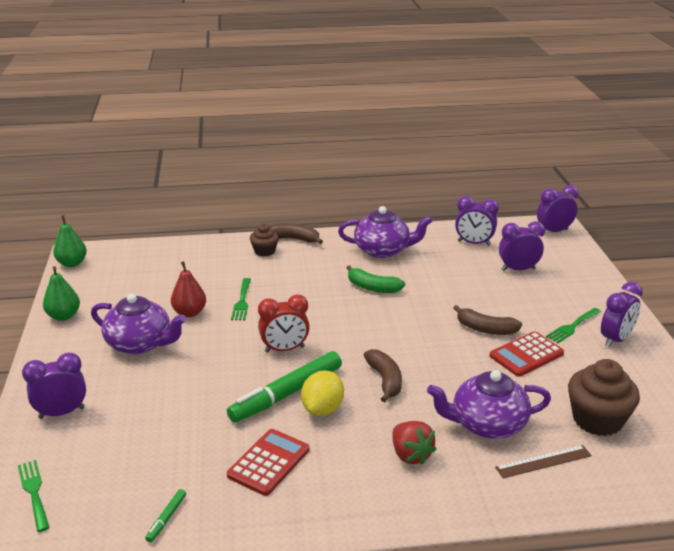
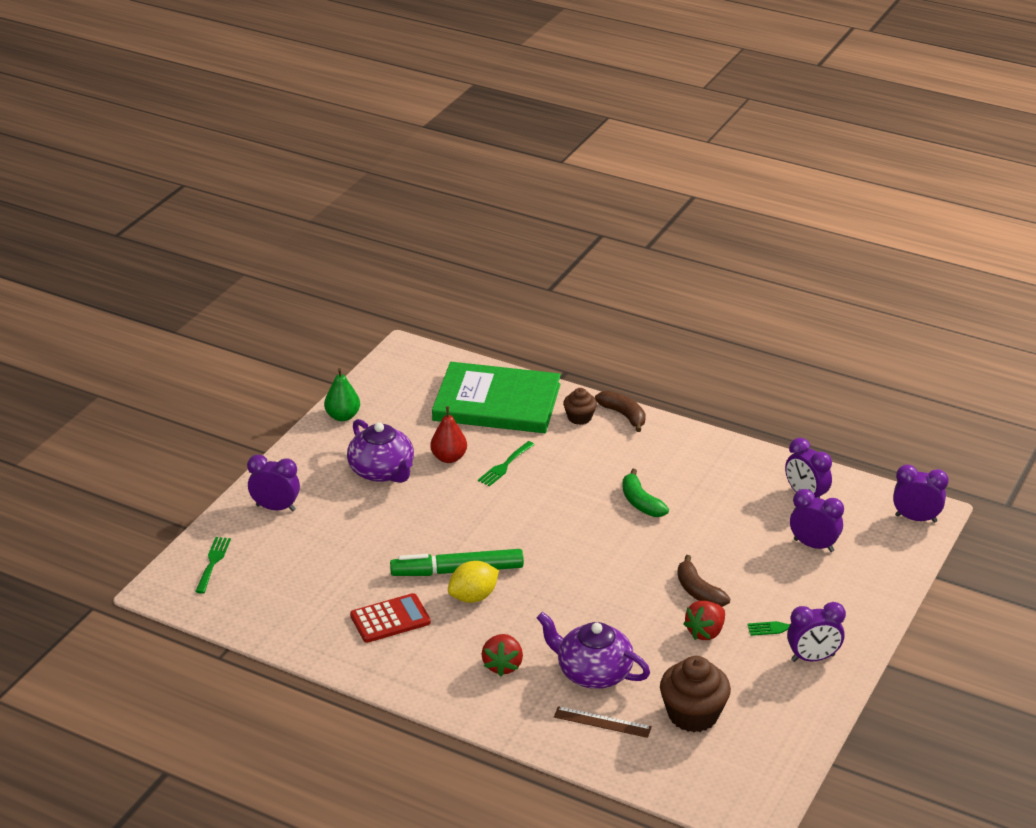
camera: 35 degrees right, 5 degrees up
green pear [53,215,87,267] -> none
green marker [145,489,186,543] -> none
red clock [258,295,310,353] -> none
purple teapot [338,206,432,258] -> none
brown banana [364,349,402,402] -> none
red calculator [489,331,564,377] -> red strawberry [683,601,725,640]
none -> green book [432,362,561,433]

